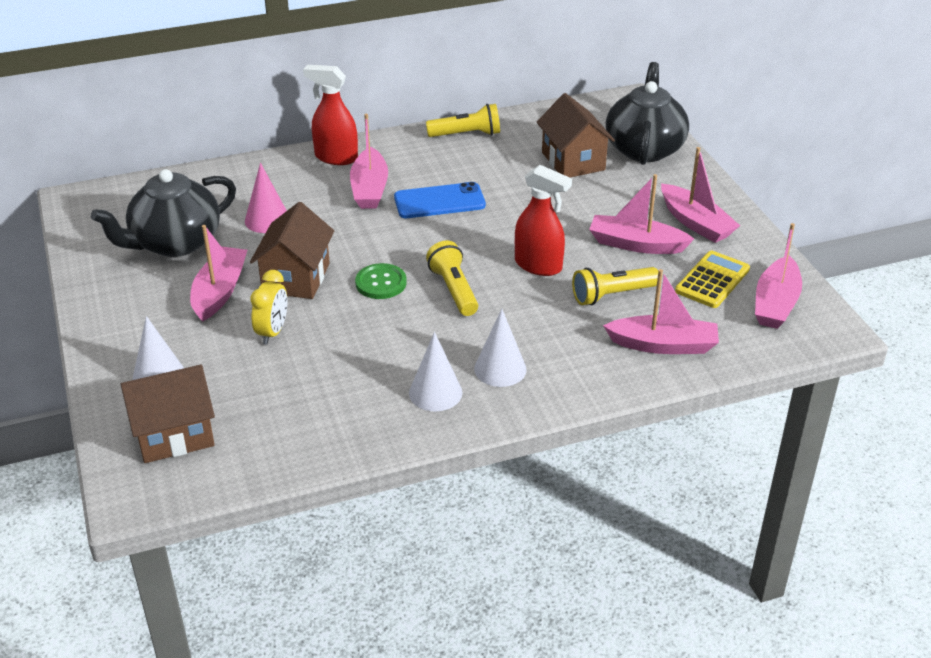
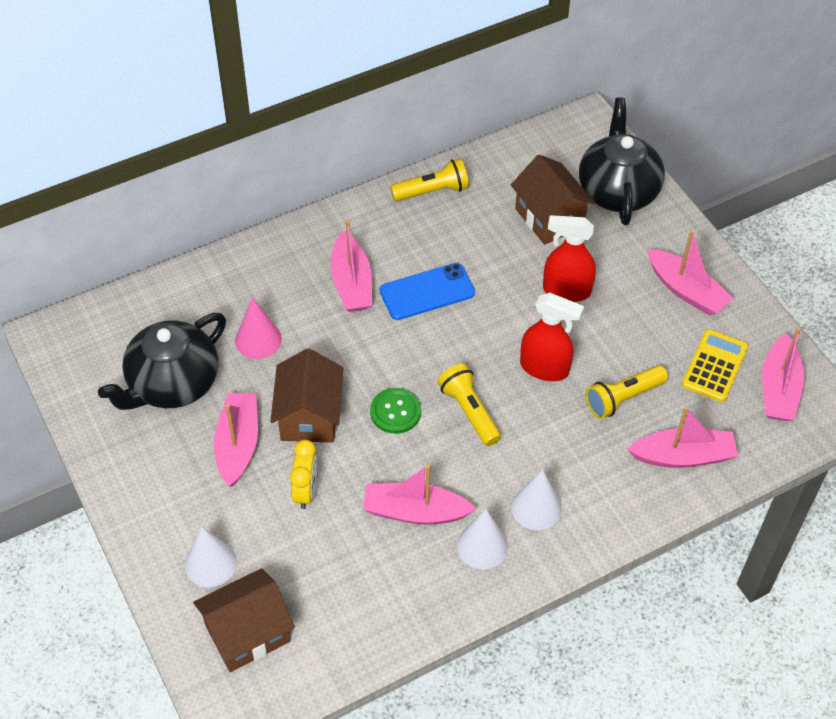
camera: 10 degrees left, 15 degrees up
red spray bottle [303,65,358,165] -> red spray bottle moved to [543,215,596,302]
pink boat [589,174,694,254] -> pink boat moved to [363,464,476,525]

